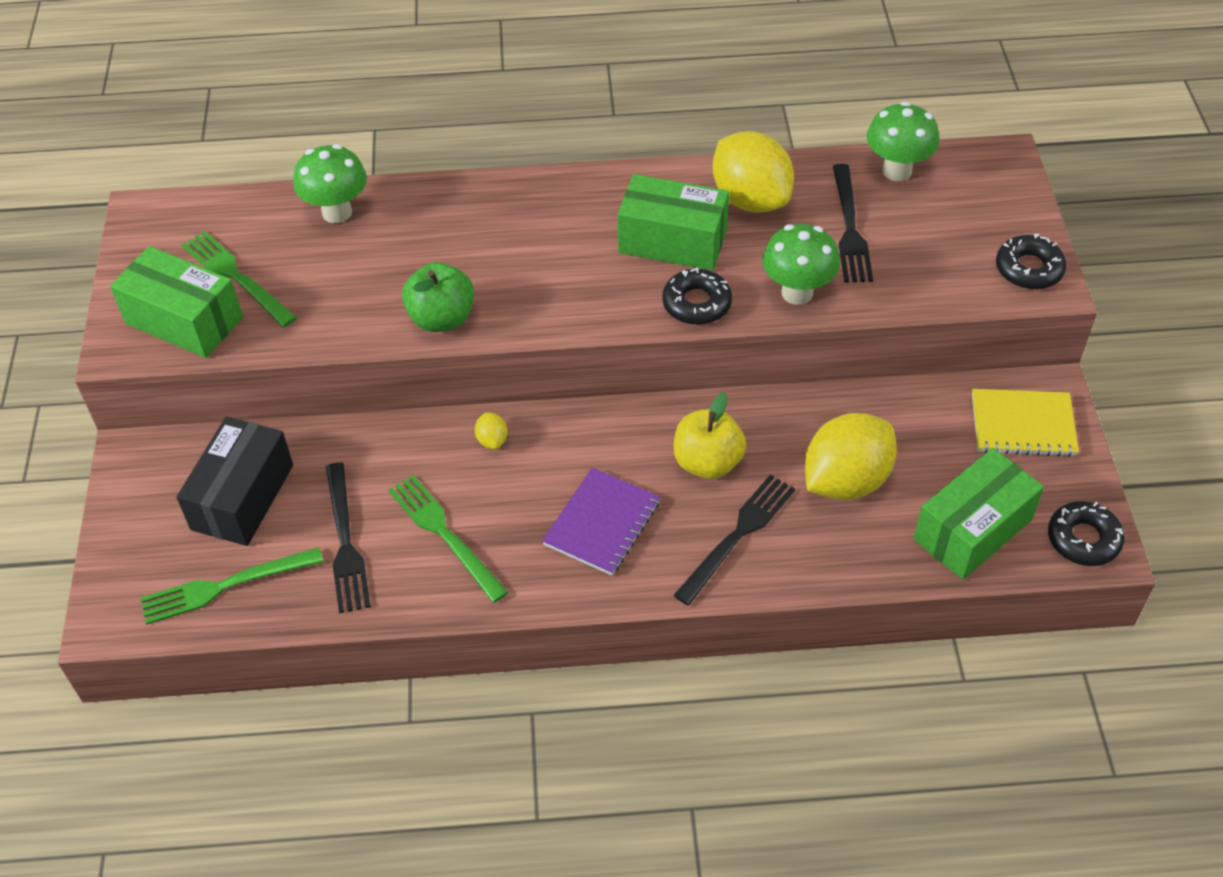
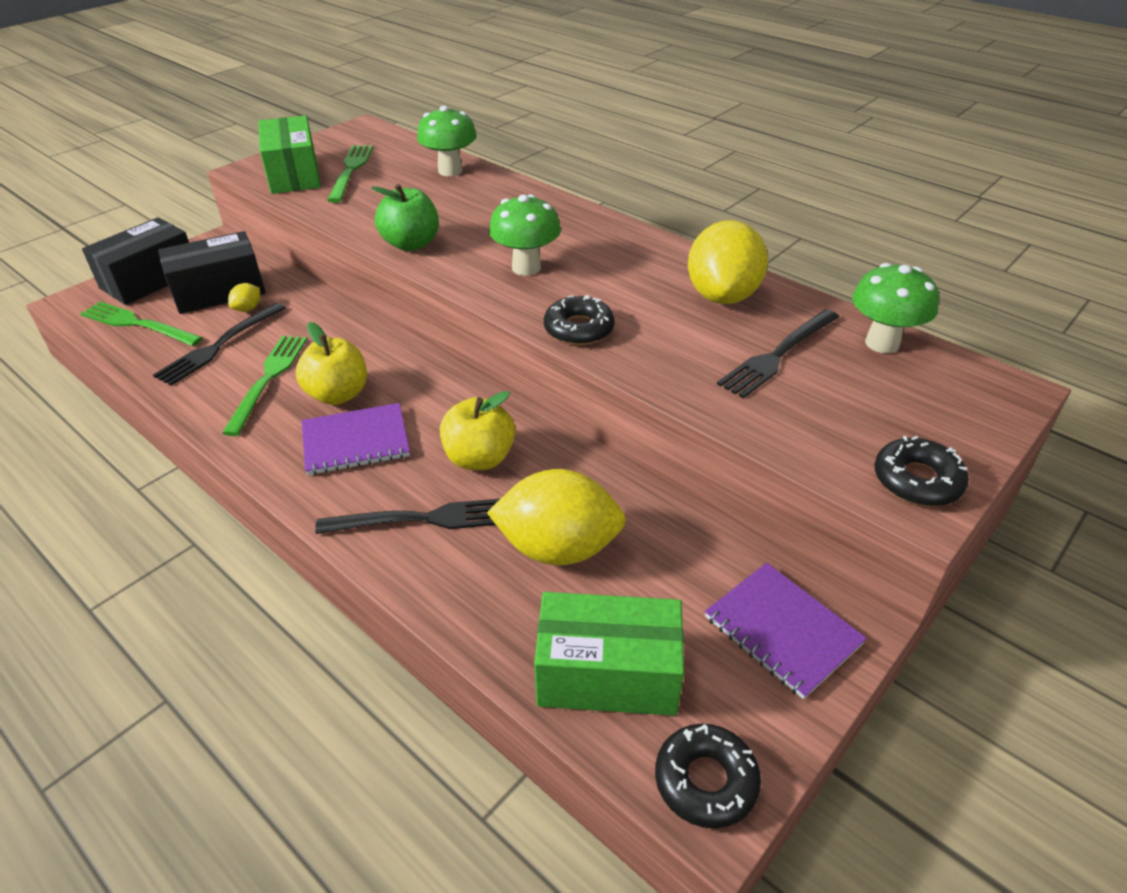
camera: 45 degrees right, 10 degrees down
yellow lemon [475,412,508,449] -> yellow lemon moved to [228,283,260,312]
green box [618,174,729,271] -> none
green mushroom [762,224,840,305] -> green mushroom moved to [489,194,561,276]
yellow notebook [972,389,1079,457] -> purple notebook [705,563,867,699]
none -> black box [82,217,189,305]
none -> yellow apple [296,322,367,405]

